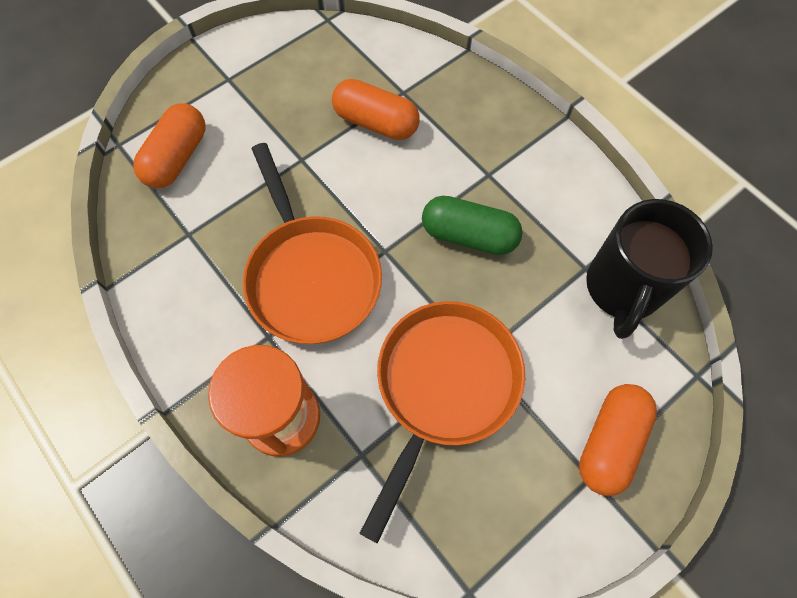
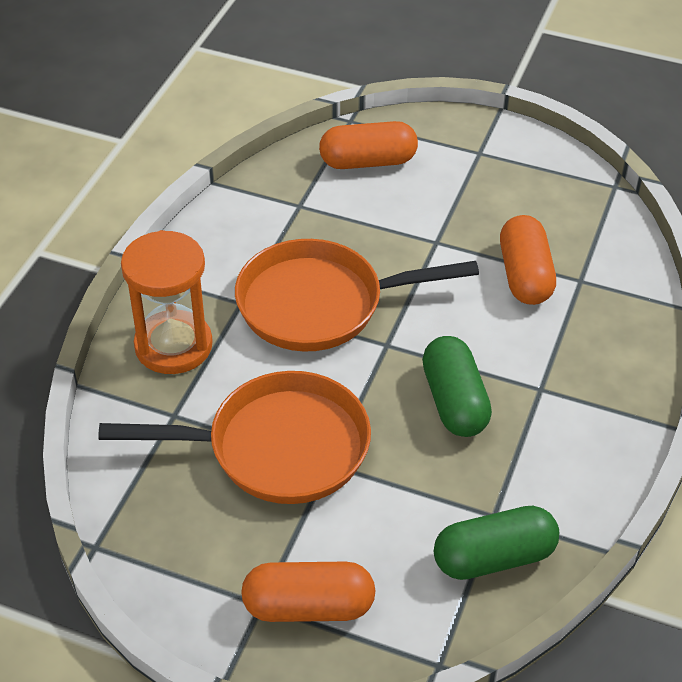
camera: 60 degrees right, 20 degrees down
orange pan [243,143,382,344] -> orange pan turned 45 degrees clockwise [235,239,479,351]
black mug [586,199,713,339] -> green capsule [434,506,559,580]

